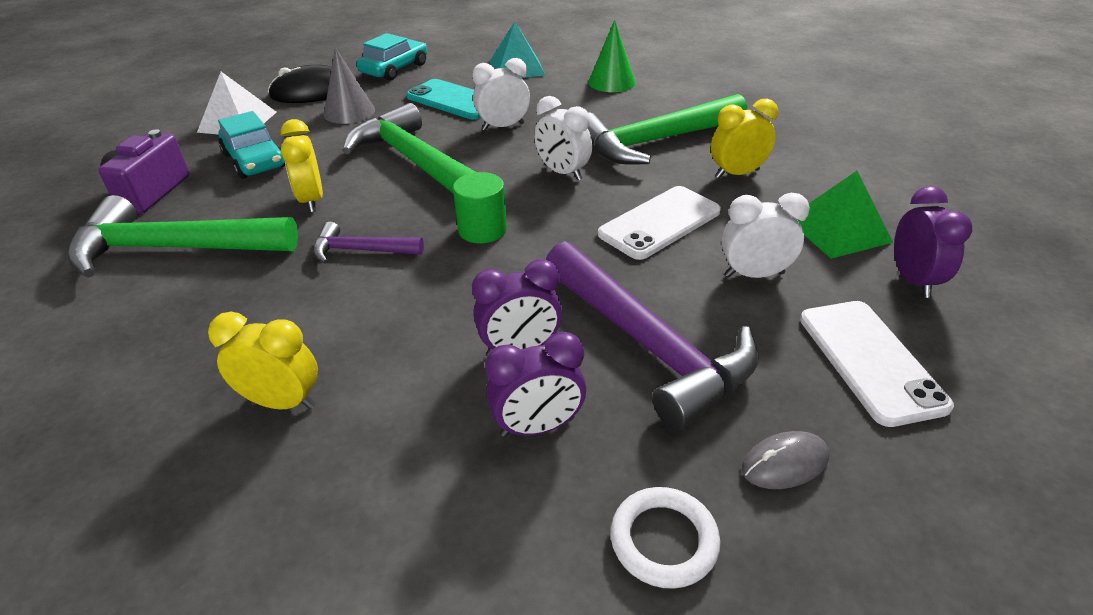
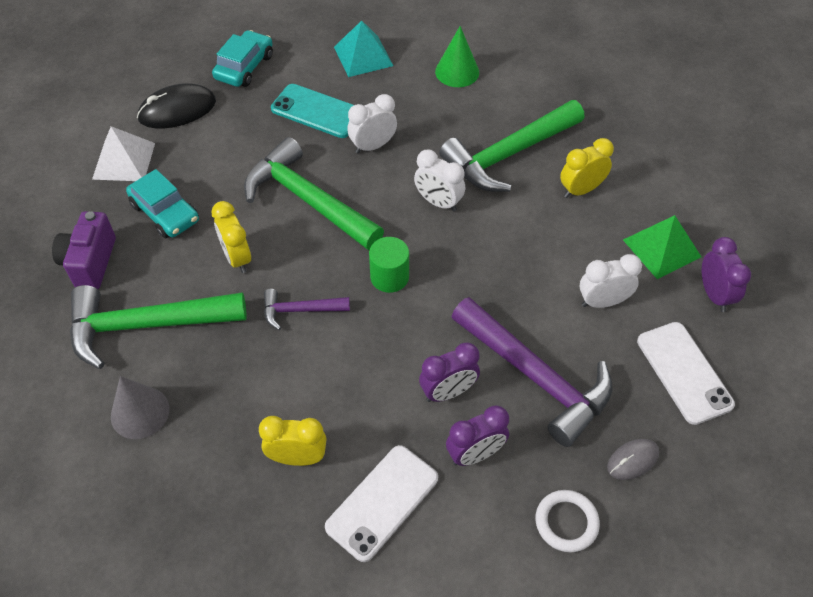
camera: 10 degrees left, 15 degrees up
grey cone [324,47,375,124] -> grey cone moved to [111,376,170,439]
white phone [598,186,721,260] -> white phone moved to [325,445,438,562]

